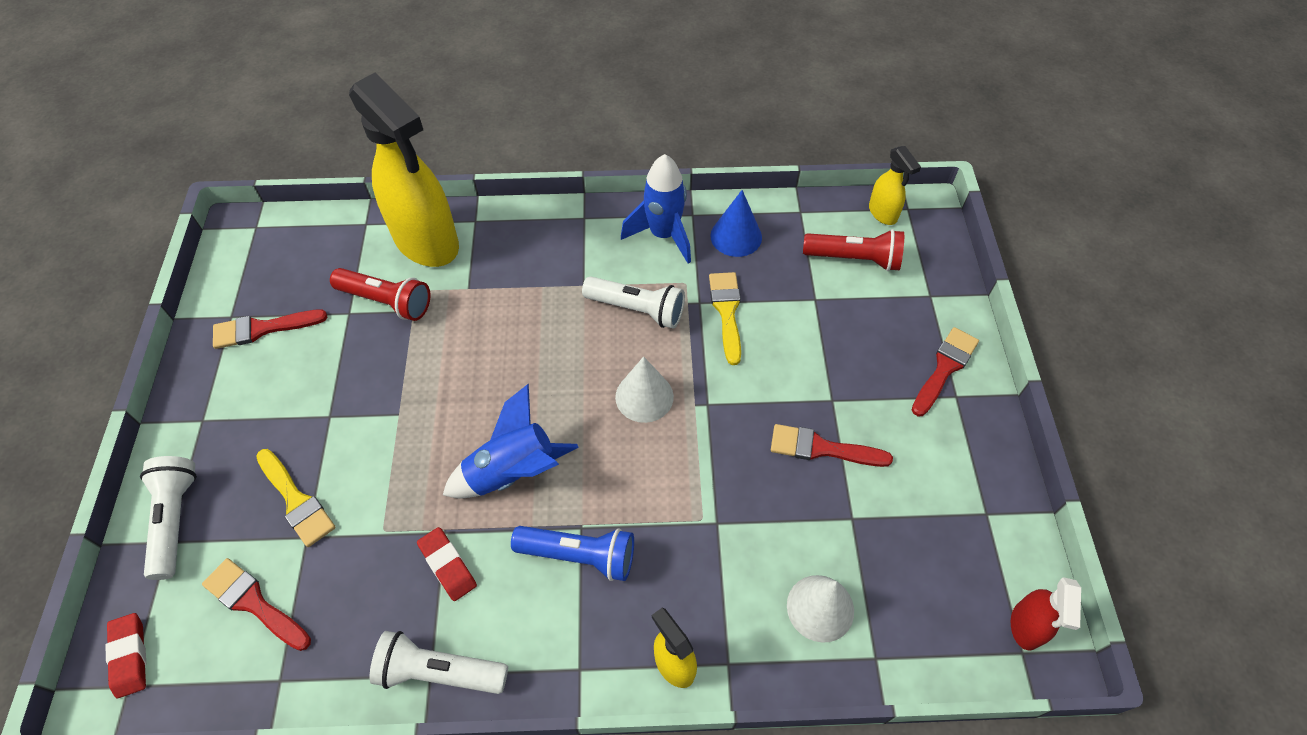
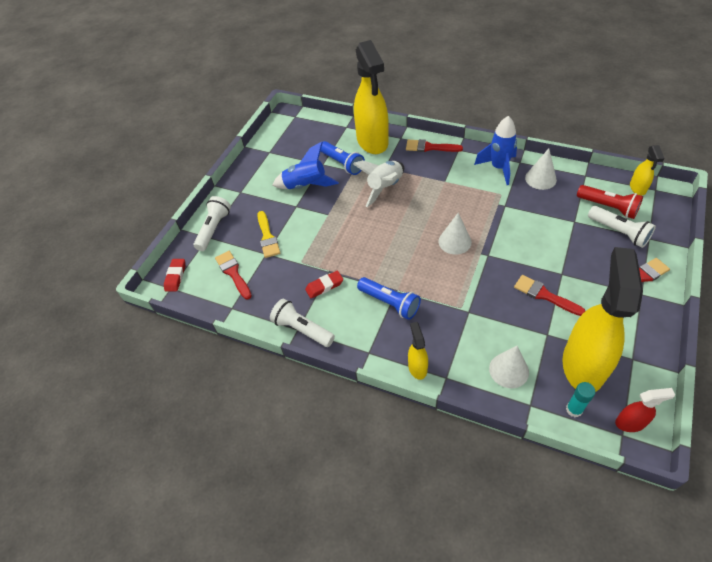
camera: 30 degrees right, 5 degrees down
red brush [213,310,327,349] -> red brush moved to [406,139,463,152]
red flashlight [330,268,430,321] -> blue flashlight [320,141,365,175]
red eraser [417,527,477,601] -> red eraser turned 75 degrees clockwise [305,271,343,298]
blue rocket [443,384,579,499] -> blue rocket moved to [273,142,339,189]
white flashlight [582,276,685,329] -> white flashlight moved to [588,206,656,248]
yellow brush [709,272,741,365] -> none
blue cone [710,190,762,257] -> white cone [525,149,557,190]
red spray bottle [1011,577,1081,651] -> red spray bottle turned 135 degrees counterclockwise [615,388,675,432]
none -> white rocket [353,160,404,207]
none -> yellow spray bottle [562,247,643,391]
none -> turquoise glue stick [566,382,596,417]

